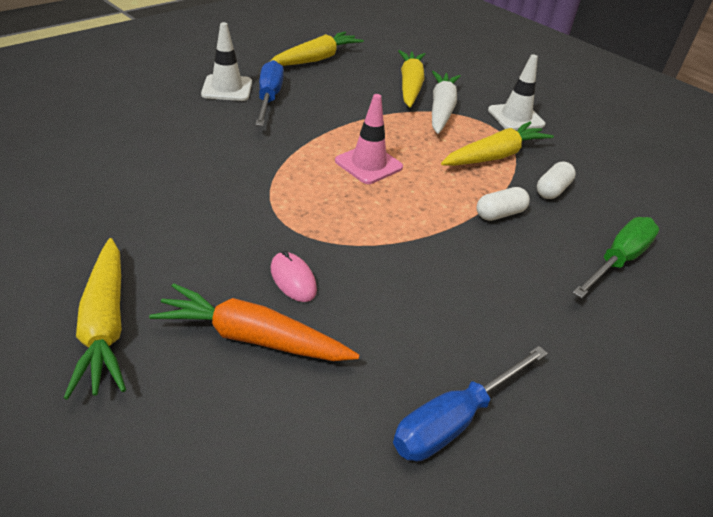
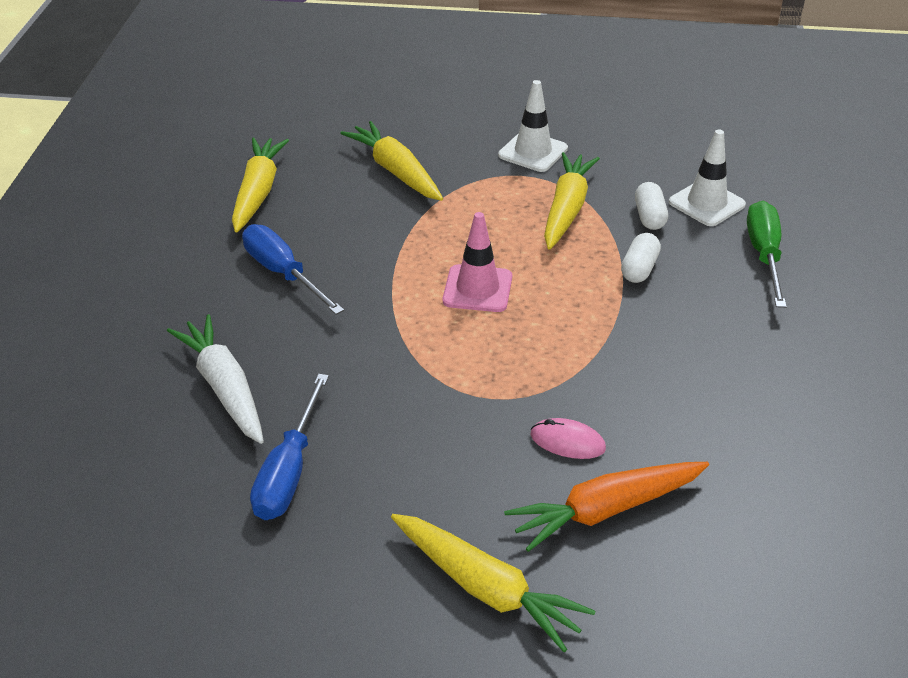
camera: 35 degrees left, 0 degrees up
white traffic cone [201,22,252,101] -> white traffic cone moved to [669,130,746,226]
blue screwdriver [393,346,548,461] -> blue screwdriver moved to [250,374,329,520]
white carrot [432,71,461,134] -> white carrot moved to [167,314,264,444]

